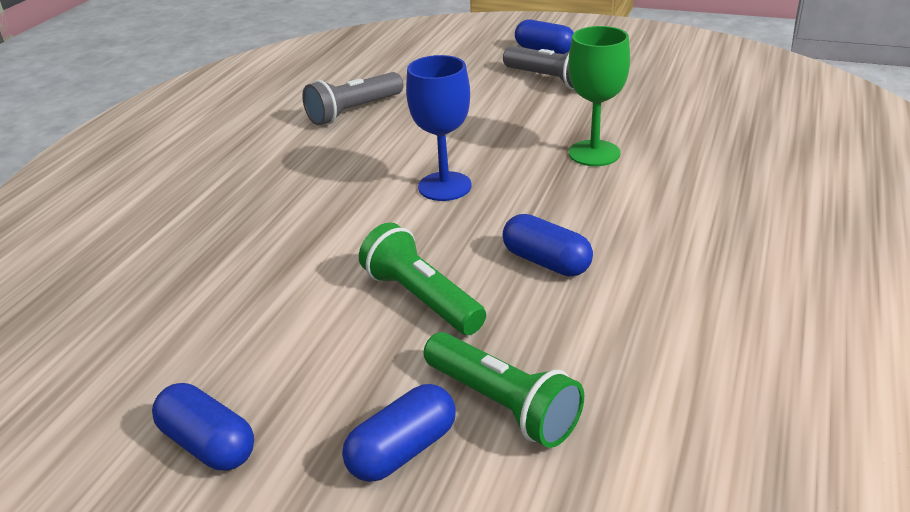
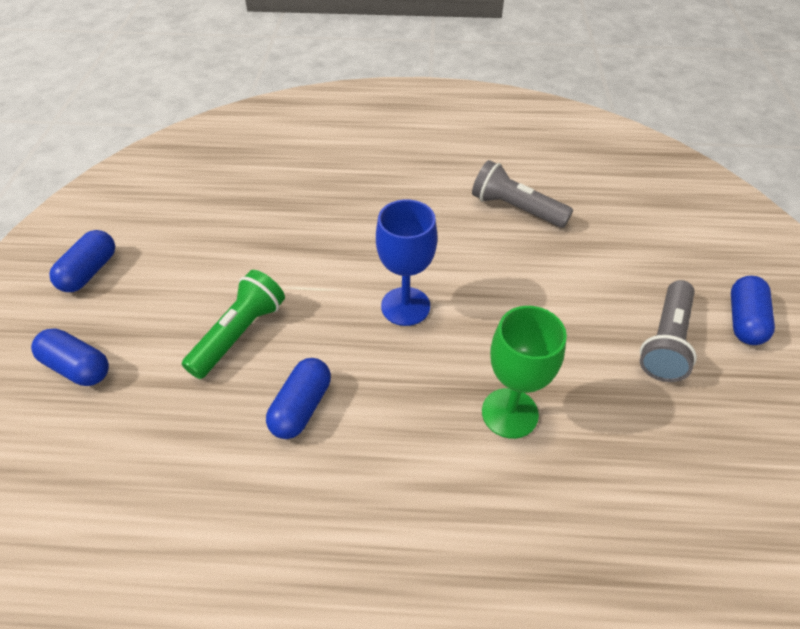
camera: 70 degrees right, 15 degrees up
green flashlight [424,332,584,448] -> none

